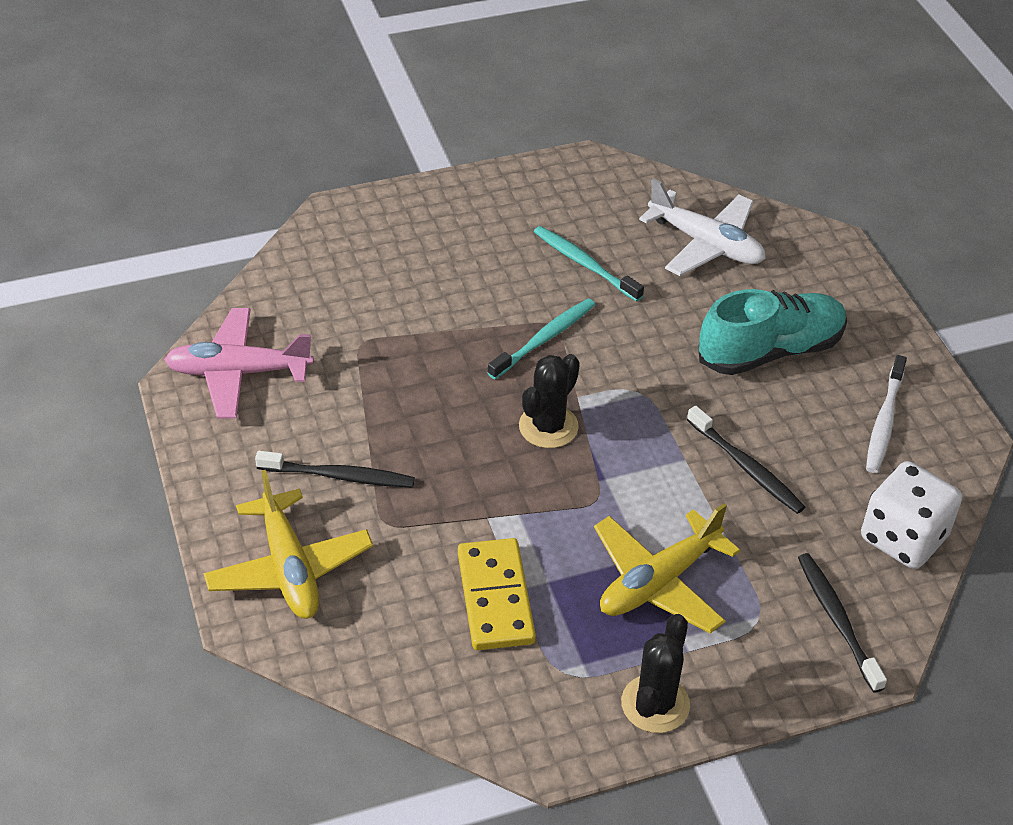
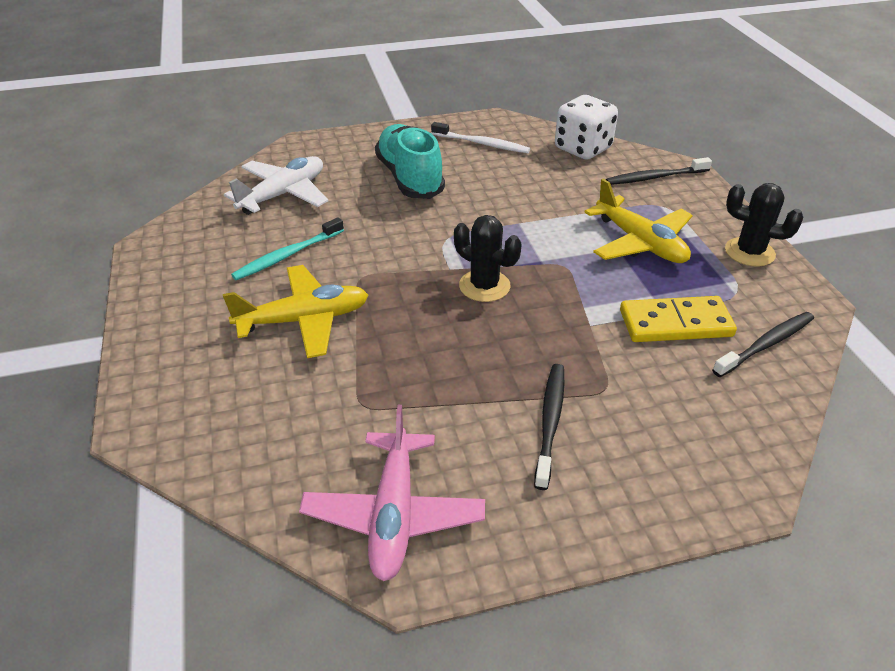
camera: 85 degrees left, 5 degrees down
yellow plane [203,470,373,619] -> yellow plane moved to [223,265,368,358]
turquoise toothbrush [487,298,595,379] -> none
black toothbrush [687,406,805,514] -> black toothbrush moved to [712,312,814,377]

